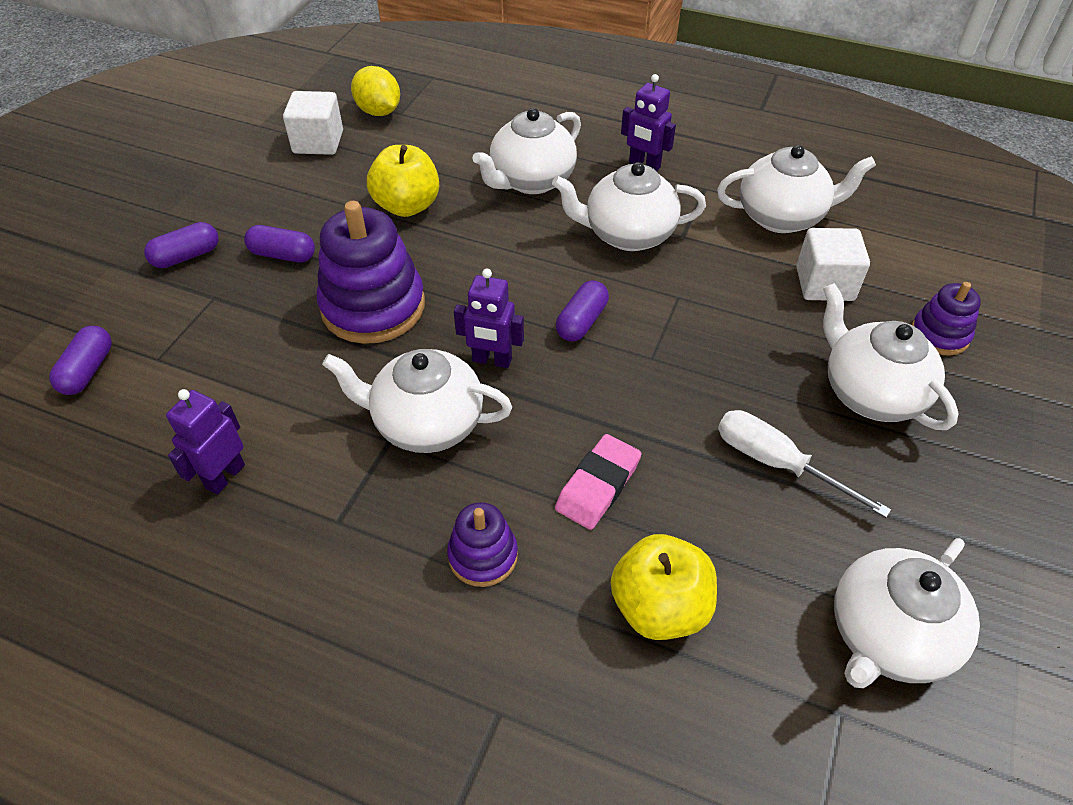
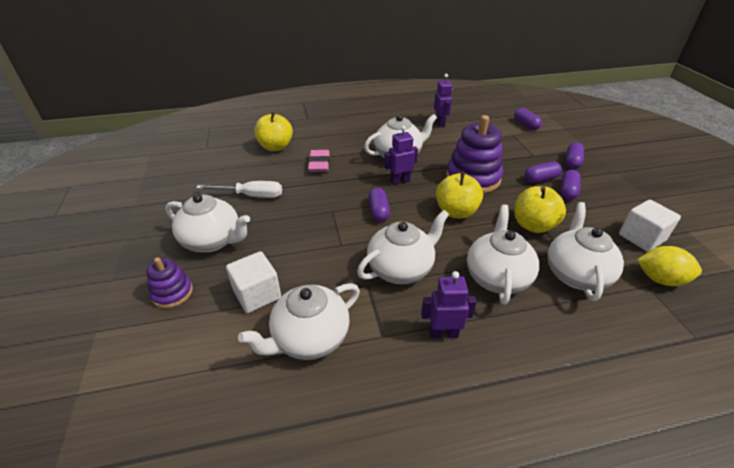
camera: 145 degrees right, 10 degrees down
purple stacking toy [447,502,518,587] -> none
white teapot [834,538,980,688] -> white teapot moved to [547,202,624,301]
none -> yellow apple [436,172,483,219]
none -> purple capsule [560,170,581,200]

